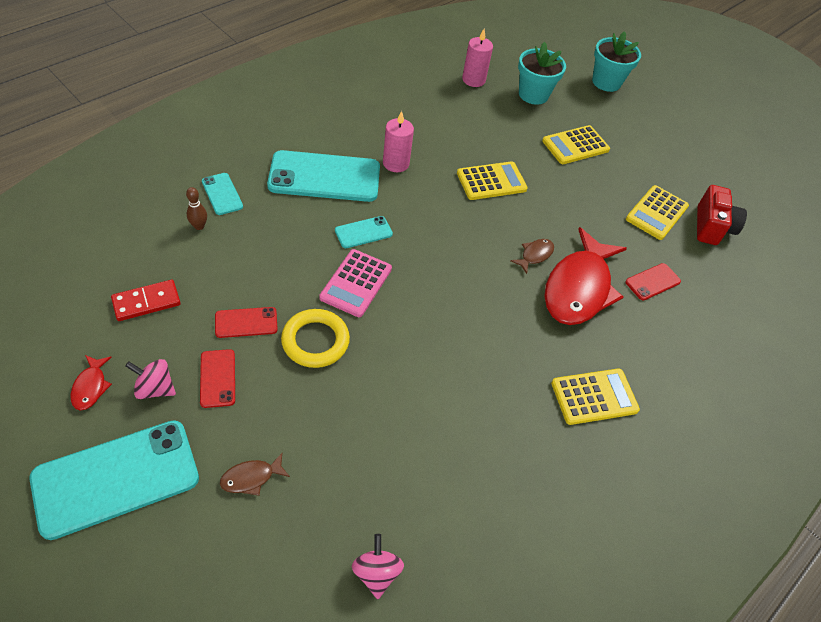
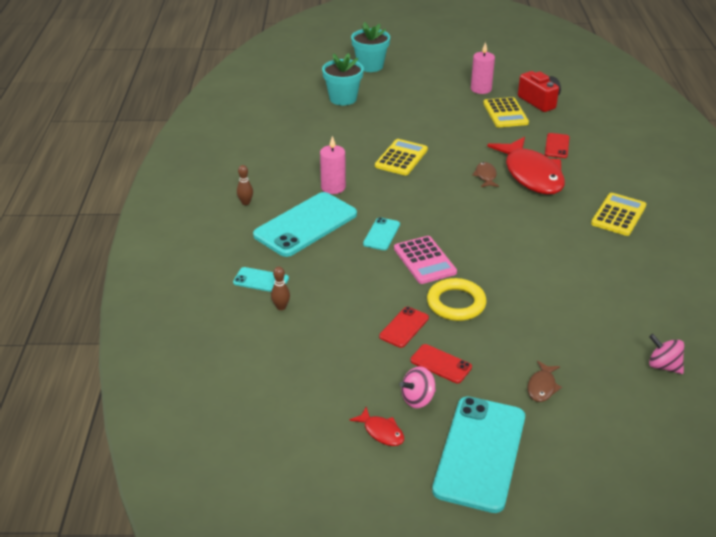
camera: 40 degrees left, 15 degrees down
red domino [111,280,181,321] -> none
pink candle [462,29,493,87] -> pink candle moved to [471,42,495,94]
yellow calculator [542,125,610,164] -> none
none -> brown bowling pin [237,165,253,205]

